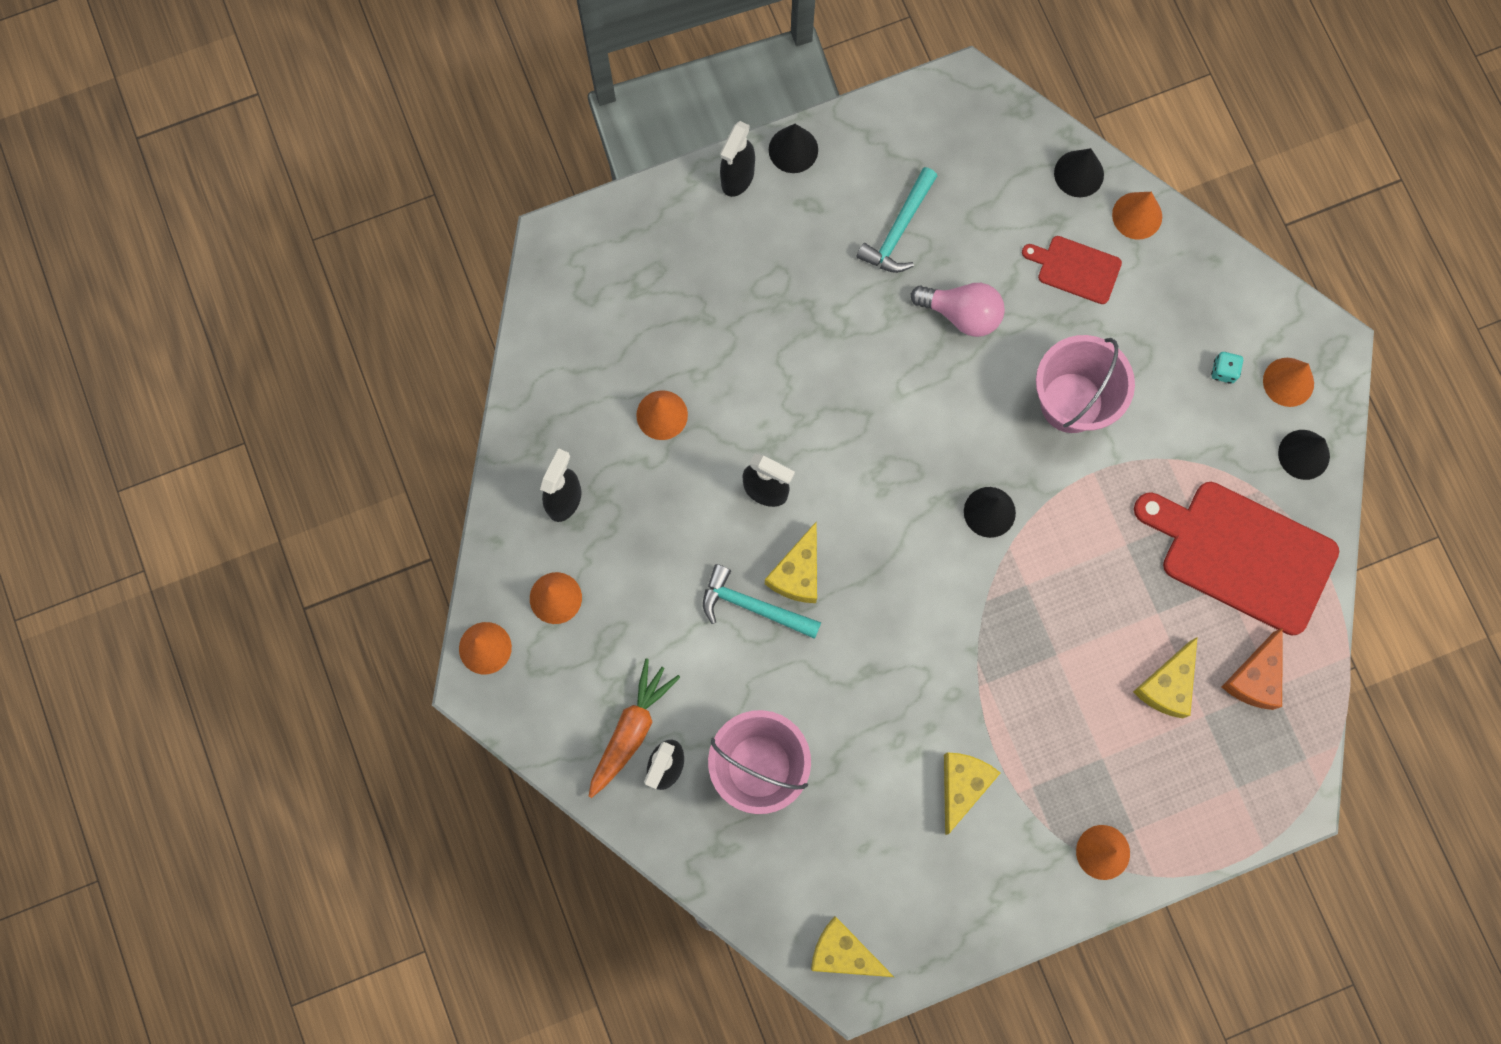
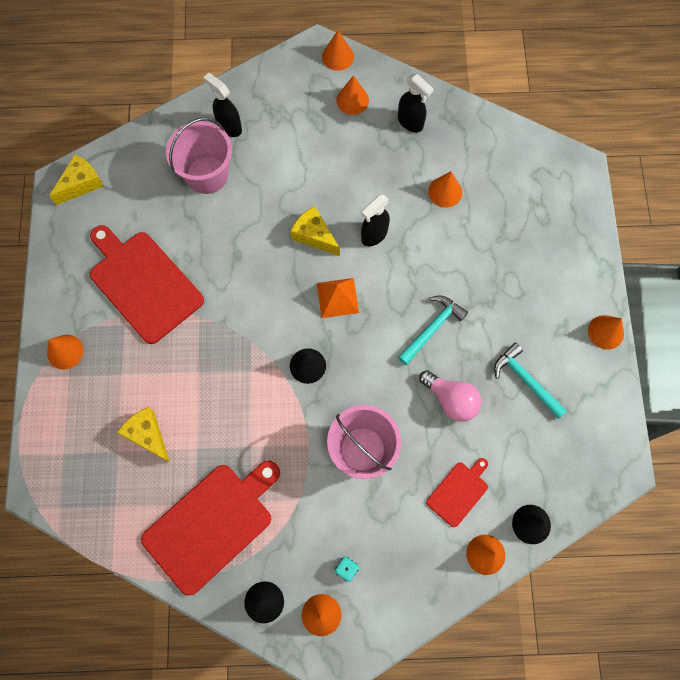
camera: 110 degrees right, 5 degrees down
orange carrot [588,658,680,798] -> none
turquoise hammer [703,564,821,639] -> turquoise hammer moved to [398,296,468,365]
black spray bottle [720,121,755,197] -> none
black cone [769,124,818,173] -> orange cone [588,315,624,350]
pink light bulb [911,283,1005,337] -> pink light bulb turned 90 degrees counterclockwise [419,370,482,422]
yellow cheese [944,752,1000,835] -> red cutting board [90,225,204,344]
orange cheese [1222,628,1283,710] -> none
none -> orange pyramid [317,278,359,318]

